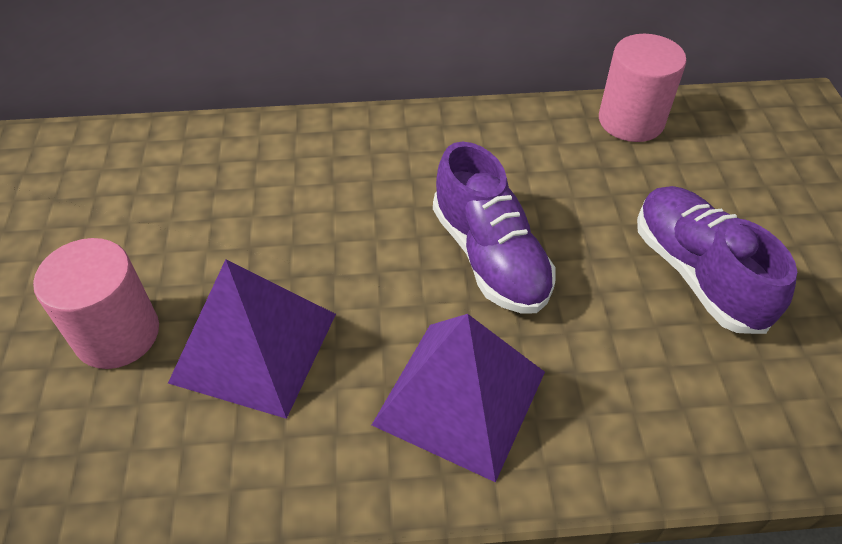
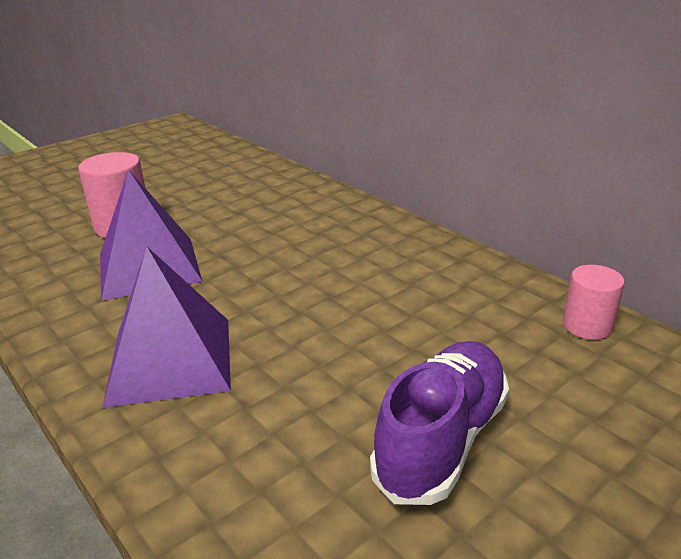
camera: 55 degrees right, 20 degrees down
purple shoe [433,142,555,313] -> none
pink cylinder [599,34,687,142] -> pink cylinder [563,265,625,340], size x0.64

